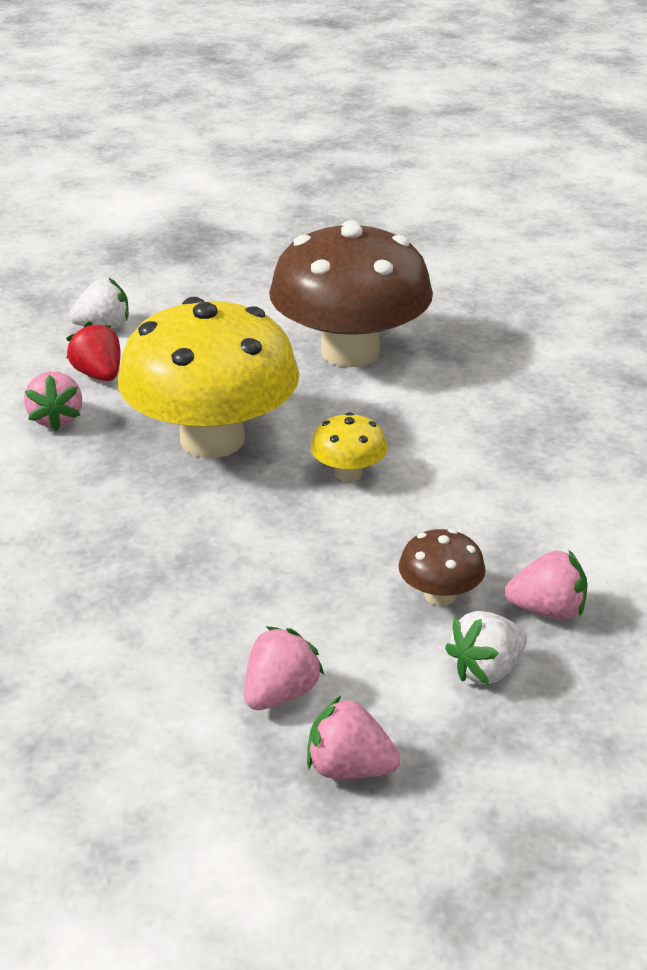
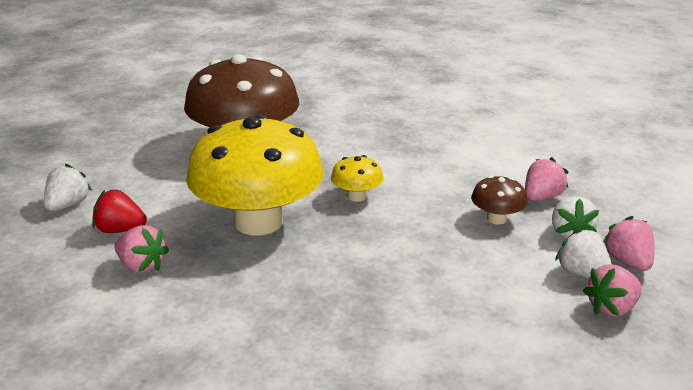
camera: 50 degrees left, 5 degrees down
pink strawberry [244,626,324,710] -> pink strawberry moved to [603,216,655,271]
none -> white strawberry [555,228,612,279]

